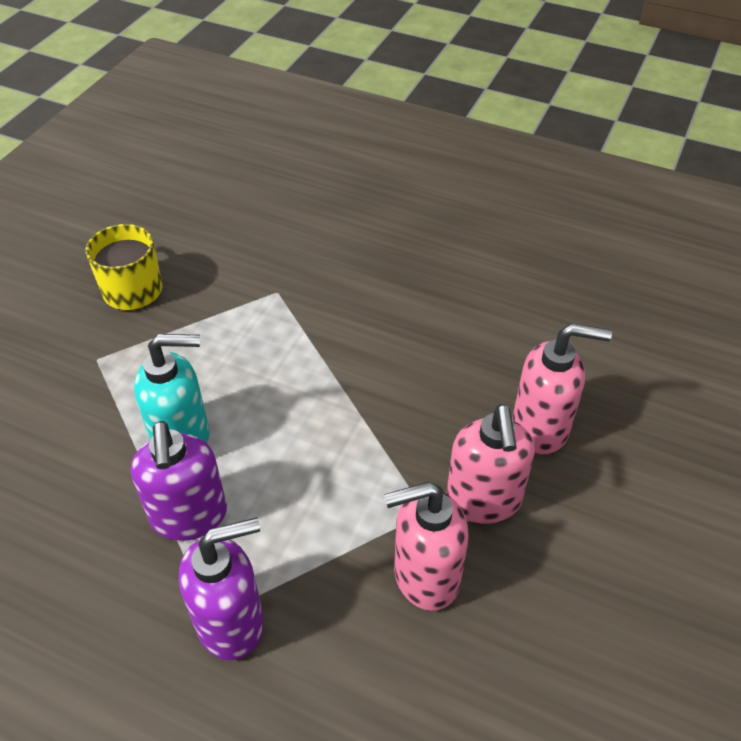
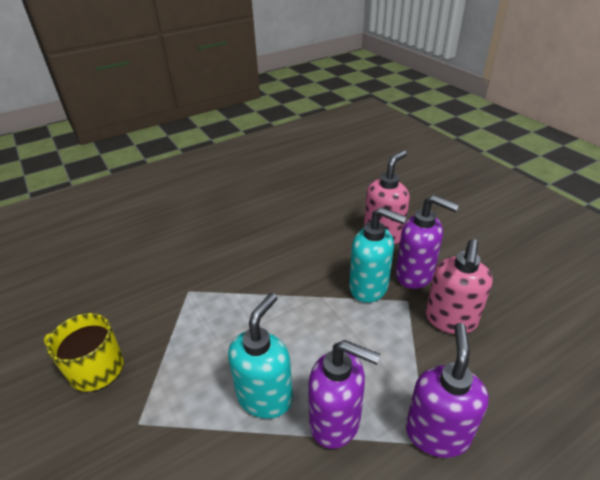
camera: 55 degrees left, 10 degrees down
pink soap dispenser [447,404,535,524] -> purple soap dispenser [396,195,459,289]
none -> turquoise soap dispenser [349,207,407,303]

